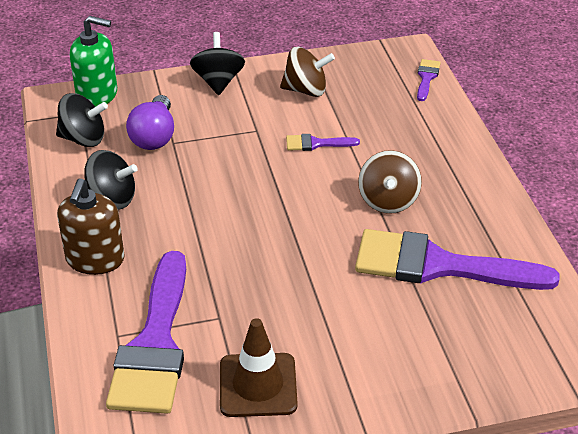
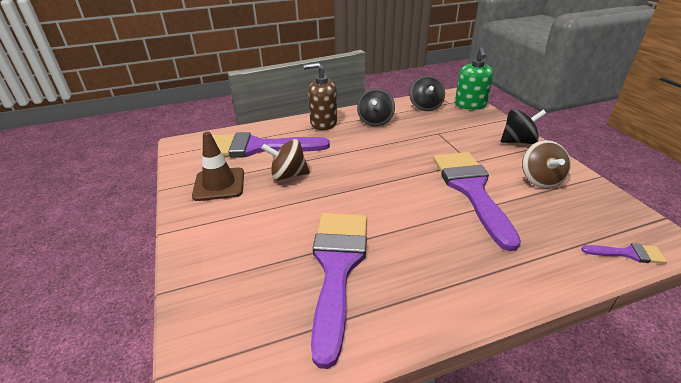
camera: 85 degrees right, 5 degrees down
purple light bulb [126,95,174,150] -> none
purple brush [286,134,360,151] -> purple brush [433,152,521,251], size x2.39
brown spinning top [358,150,422,214] -> brown spinning top moved to [261,139,310,180]

